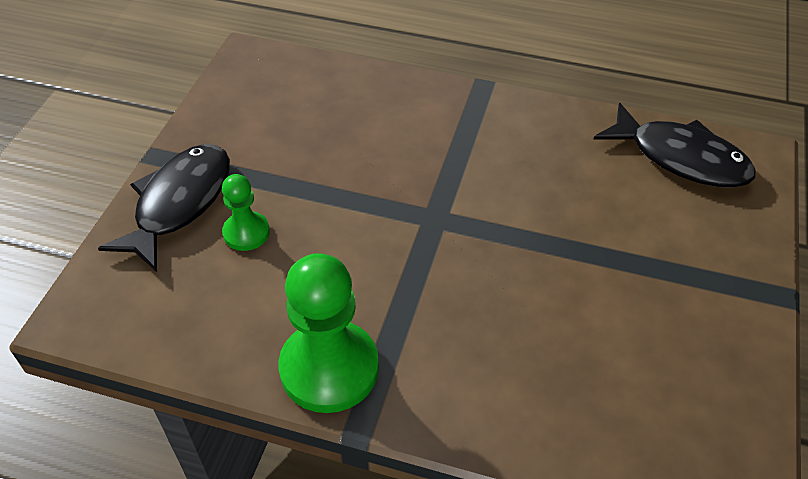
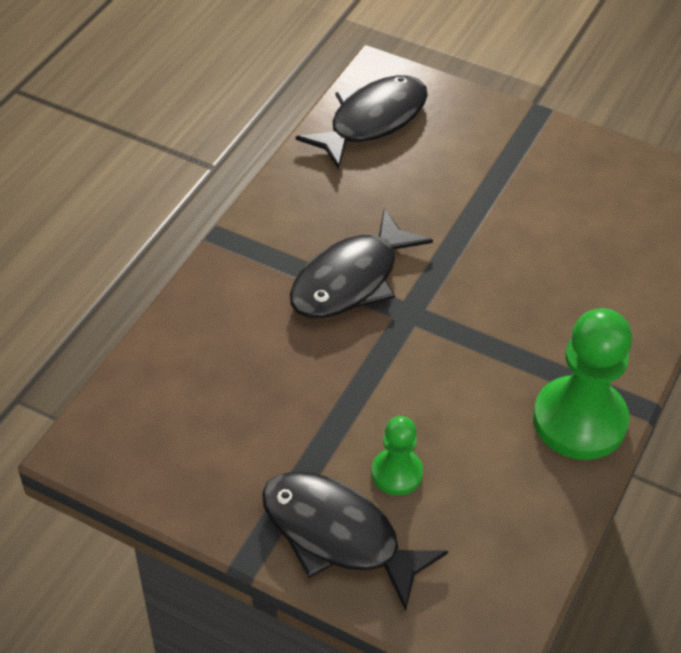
camera: 80 degrees left, 0 degrees up
none -> black fish [290,208,433,318]

